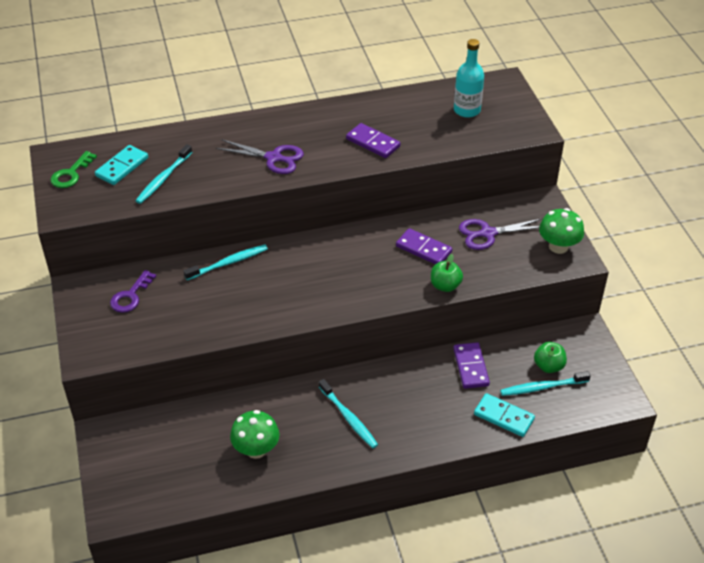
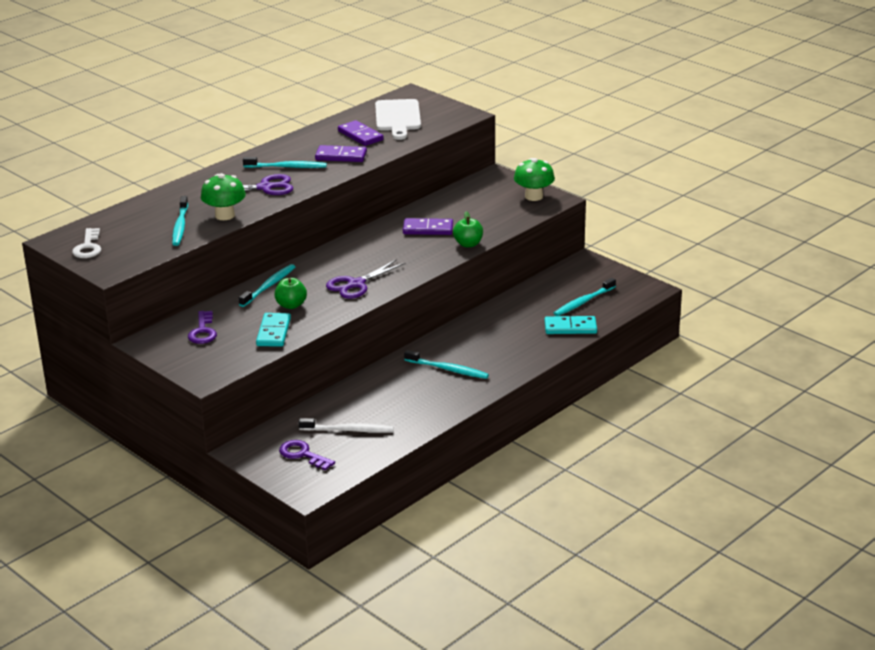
camera: 30 degrees left, 15 degrees down
green key [50,151,97,188] -> white key [72,228,101,258]
turquoise domino [95,145,148,185] -> turquoise domino moved to [256,313,291,347]
green mushroom [230,410,279,459] -> green mushroom moved to [201,173,246,220]
purple domino [453,343,490,389] -> purple domino moved to [338,120,384,146]
turquoise bottle [454,39,484,118] -> white cutting board [375,99,421,140]
purple scissors [459,218,543,250] -> purple scissors moved to [326,259,406,299]
green apple [534,342,567,373] -> green apple moved to [274,278,307,309]
none -> turquoise toothbrush [243,157,327,168]
none -> purple key [279,440,335,470]
none -> white toothbrush [298,418,394,432]

